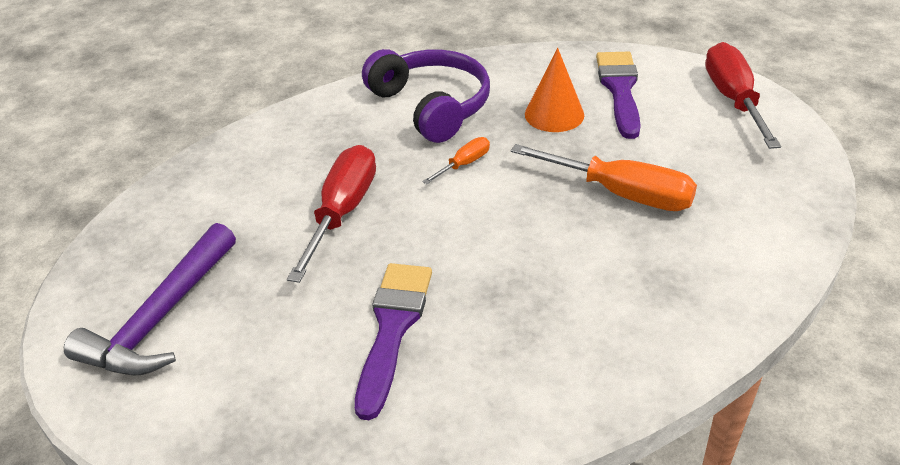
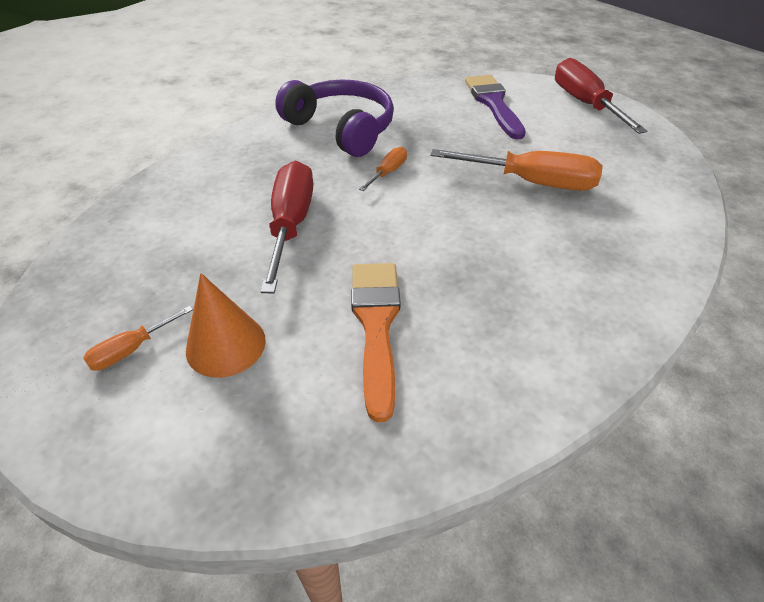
camera: 15 degrees left, 5 degrees up
purple hammer [64,223,236,375] -> orange screwdriver [83,306,193,371]
purple brush [355,263,432,420] -> orange brush [351,263,401,422]
orange cone [525,48,584,132] -> orange cone moved to [186,273,266,378]

